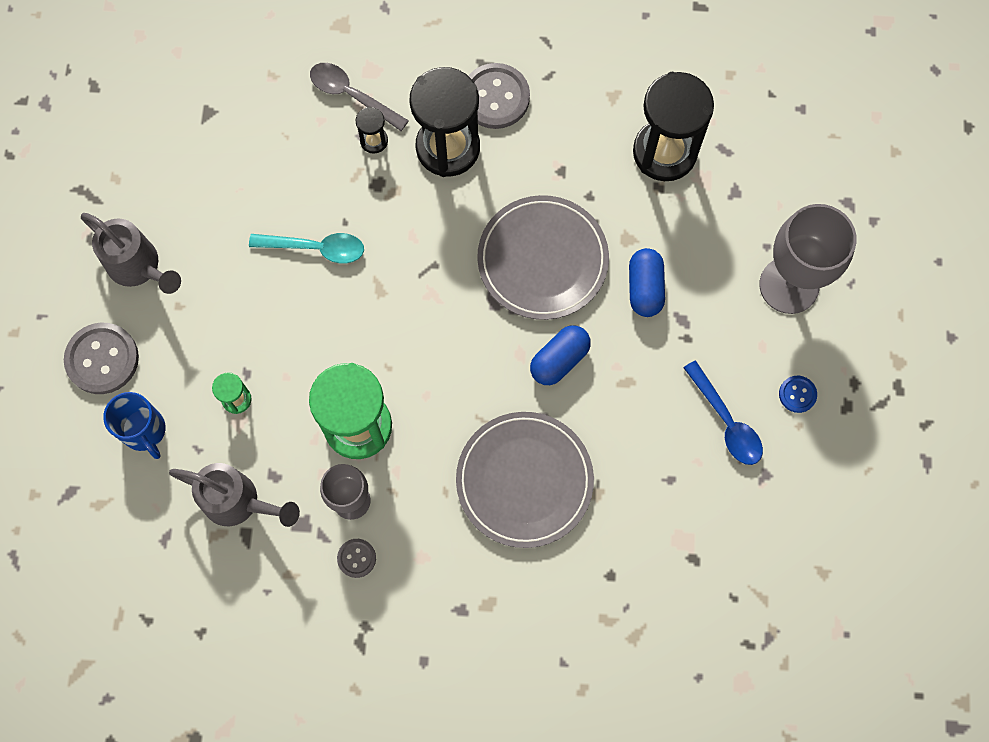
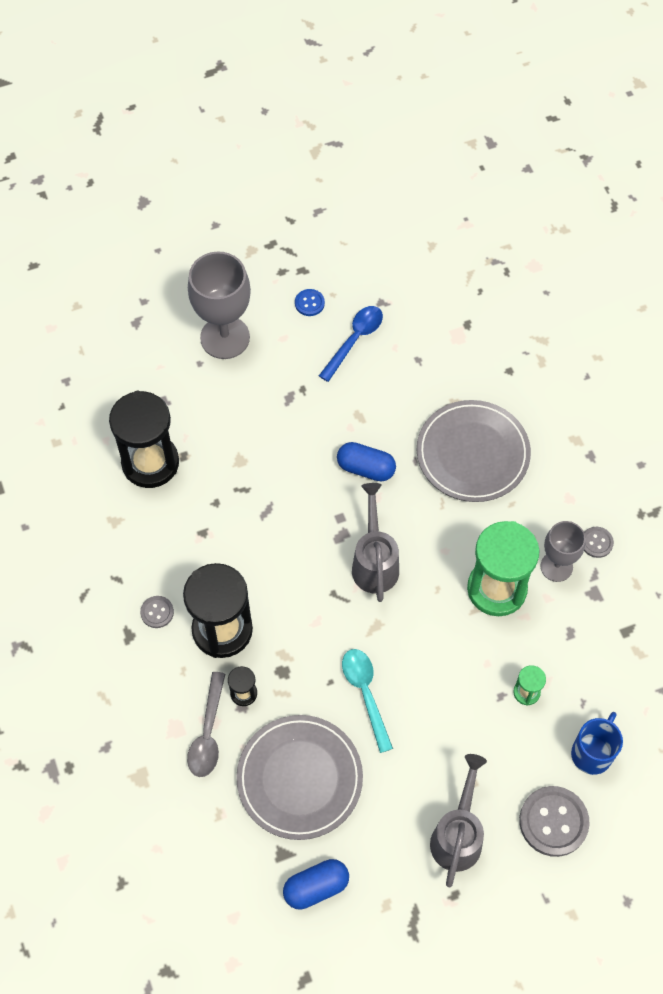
camera: 115 degrees left, 10 degrees down
grey watering can [169,463,300,527] -> grey watering can moved to [352,483,399,602]
grey button [468,63,530,129] -> grey button [140,596,174,628], size x0.51
grey plate [477,195,609,320] -> grey plate moved to [236,715,363,840]
blue capsule [629,248,665,317] -> blue capsule moved to [283,859,349,910]

